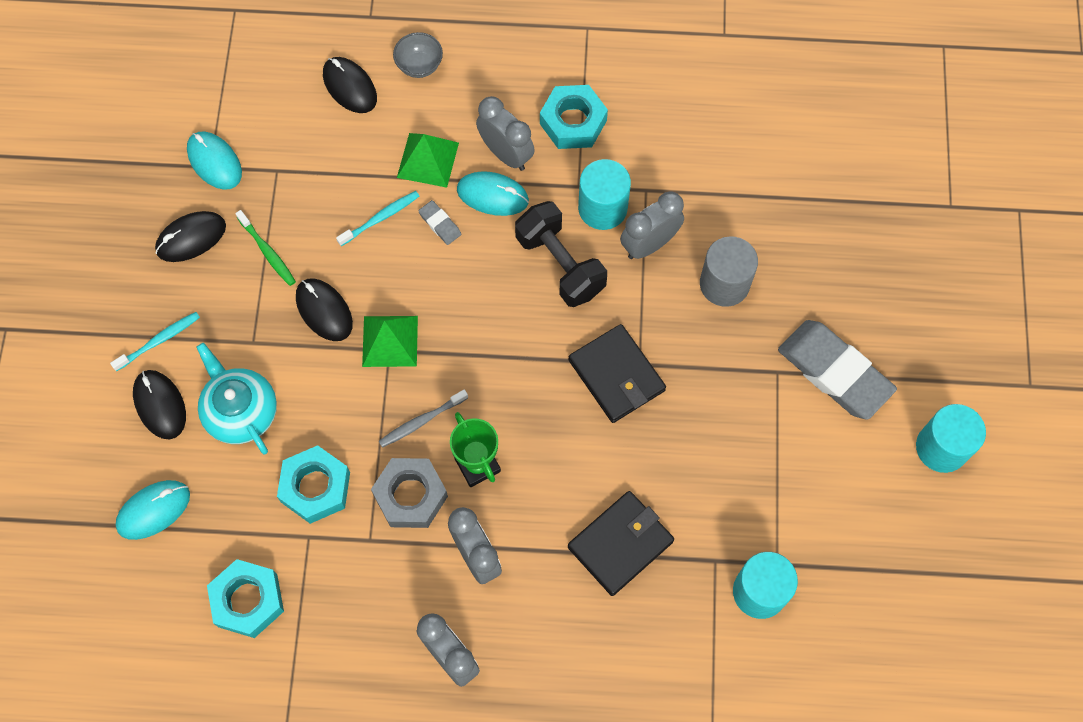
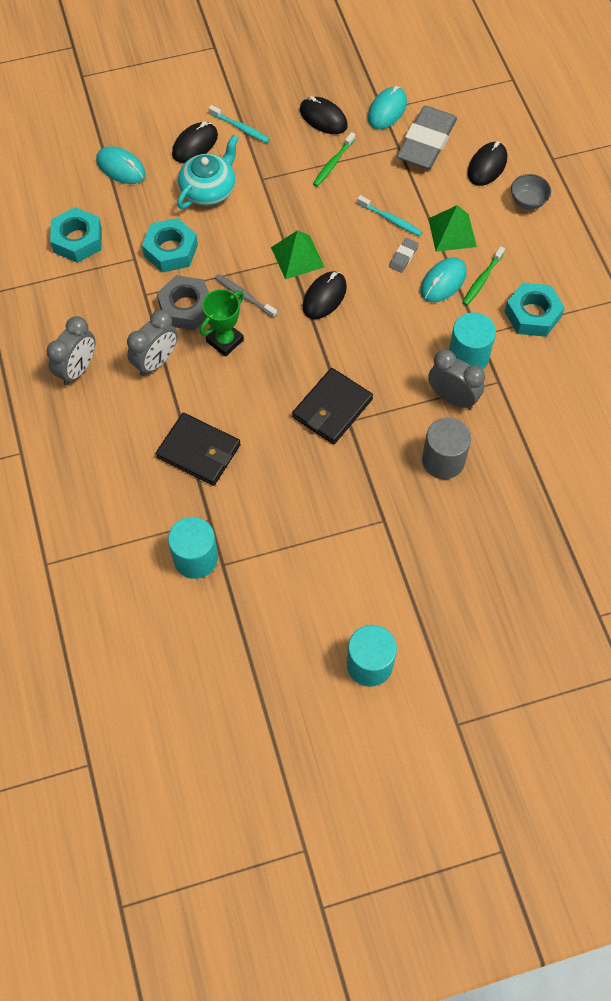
camera: 70 degrees right, 5 degrees down
black mouse [296,278,353,341] -> black mouse moved to [303,271,347,319]
turquoise mouse [457,171,529,216] -> turquoise mouse turned 45 degrees clockwise [420,257,467,302]
grey clock [476,96,535,171] -> green toothbrush [462,246,505,306]
black dumbbell [515,201,607,307] -> none
grey eraser [778,320,897,419] -> grey eraser moved to [397,106,457,169]

